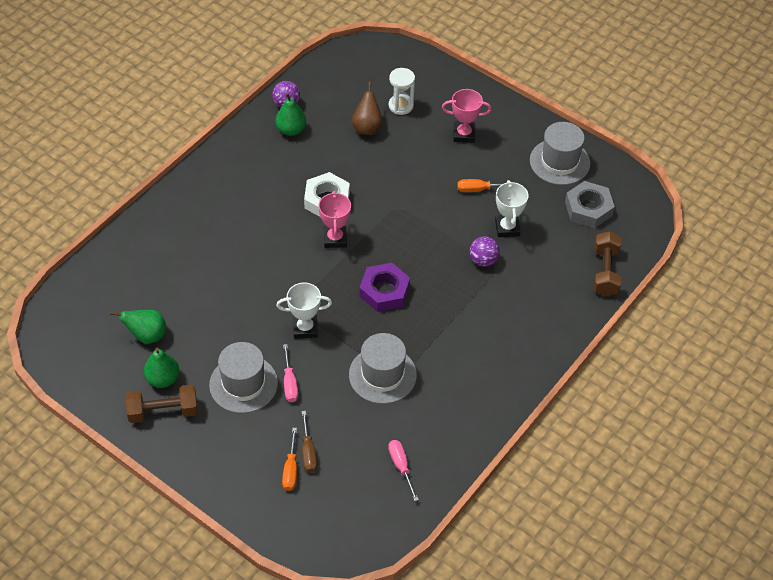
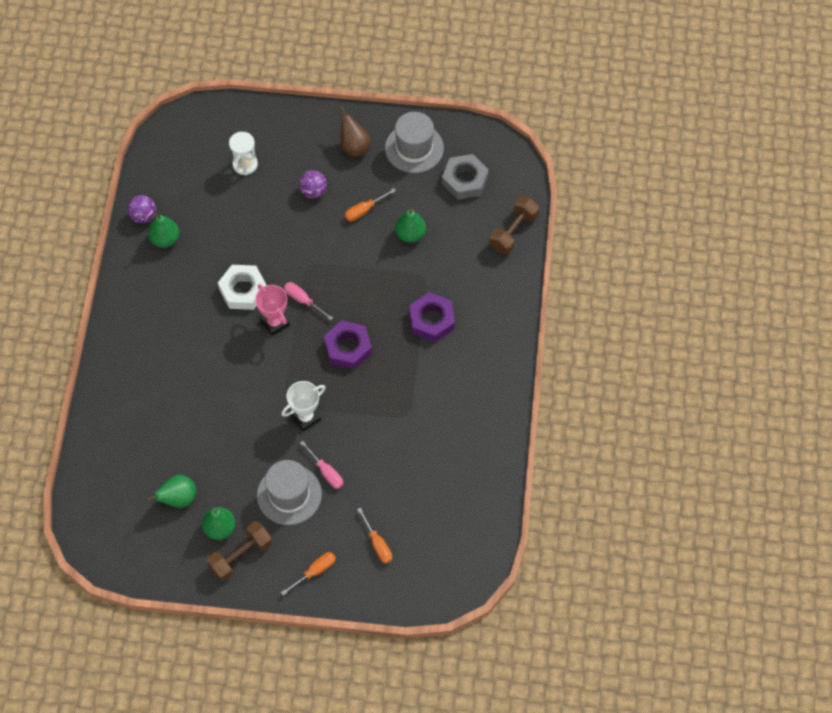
camera: 30 degrees left, 10 degrees up
brown screwdriver [301,411,317,473] -> none
grey hat [349,333,417,404] -> none
brown pear [352,82,383,135] -> brown pear moved to [340,106,370,157]
pink screwdriver [388,440,419,501] -> pink screwdriver moved to [284,282,333,320]
pink trophy [442,89,492,143] -> none
purple ball [470,236,500,267] -> purple ball moved to [299,170,327,198]
white trophy [495,180,528,237] -> green pear [395,209,426,243]
brown dumbbell [594,231,621,296] -> brown dumbbell turned 60 degrees clockwise [489,196,539,254]
none -> orange screwdriver [281,552,336,595]
none -> purple nut [409,292,455,342]

